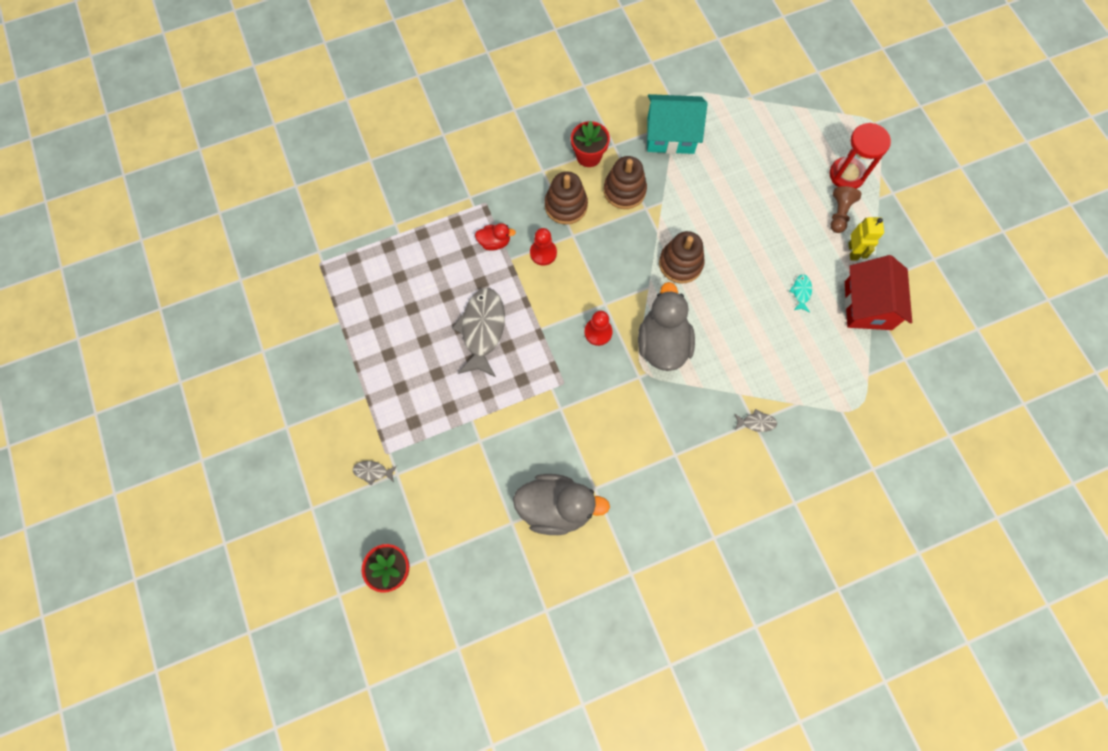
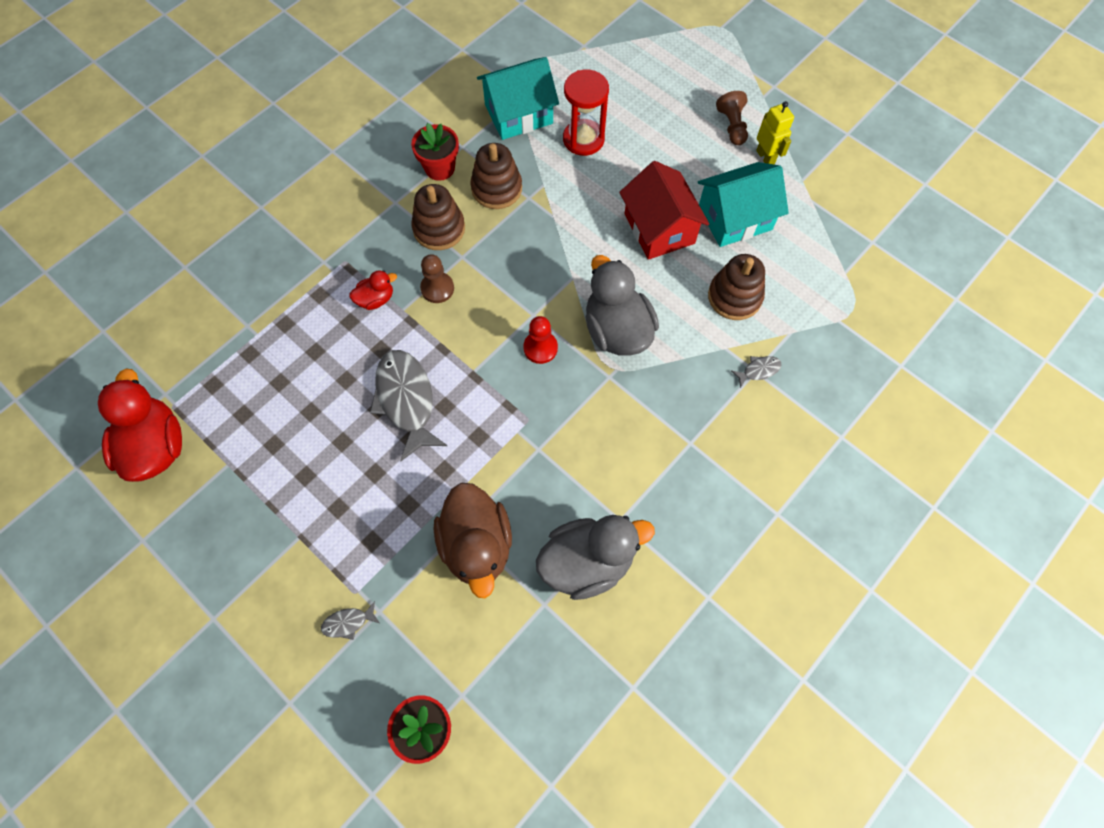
camera: 25 degrees left, 5 degrees down
red pawn [530,228,557,265] -> brown pawn [420,254,454,303]
brown stacking toy [659,231,705,284] -> brown stacking toy moved to [708,254,765,320]
turquoise fish [790,274,812,313] -> turquoise house [698,162,789,247]
red hourglass [829,123,891,189] -> red hourglass moved to [563,70,609,156]
red house [845,255,912,330] -> red house moved to [619,161,709,260]
none -> red duck [98,369,182,482]
none -> brown duck [434,482,512,598]

